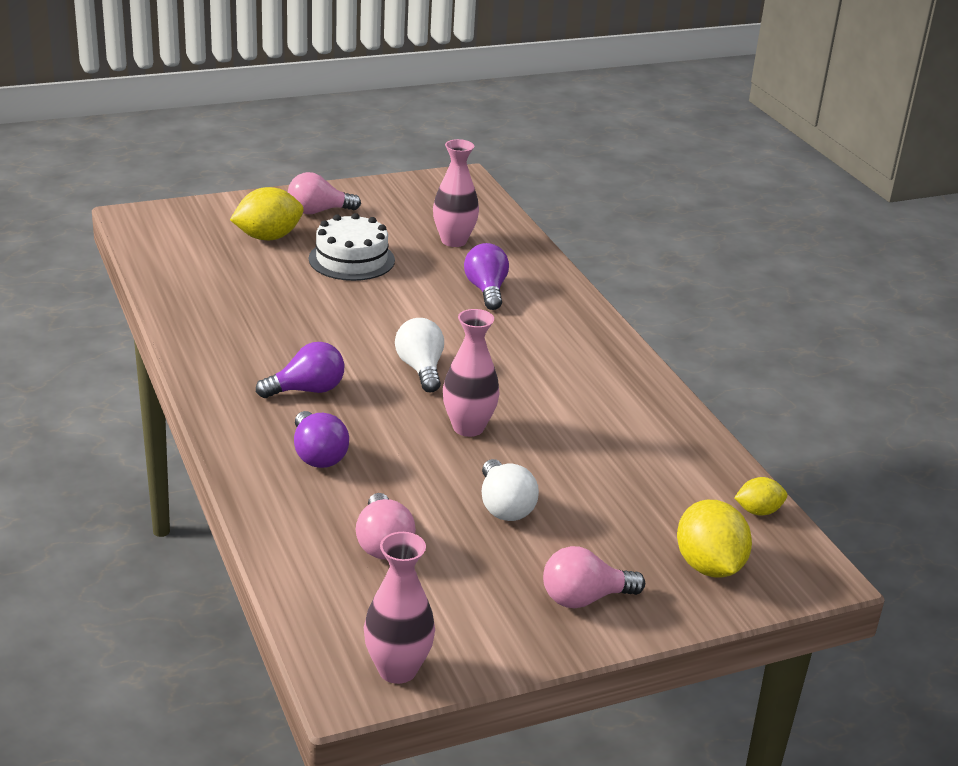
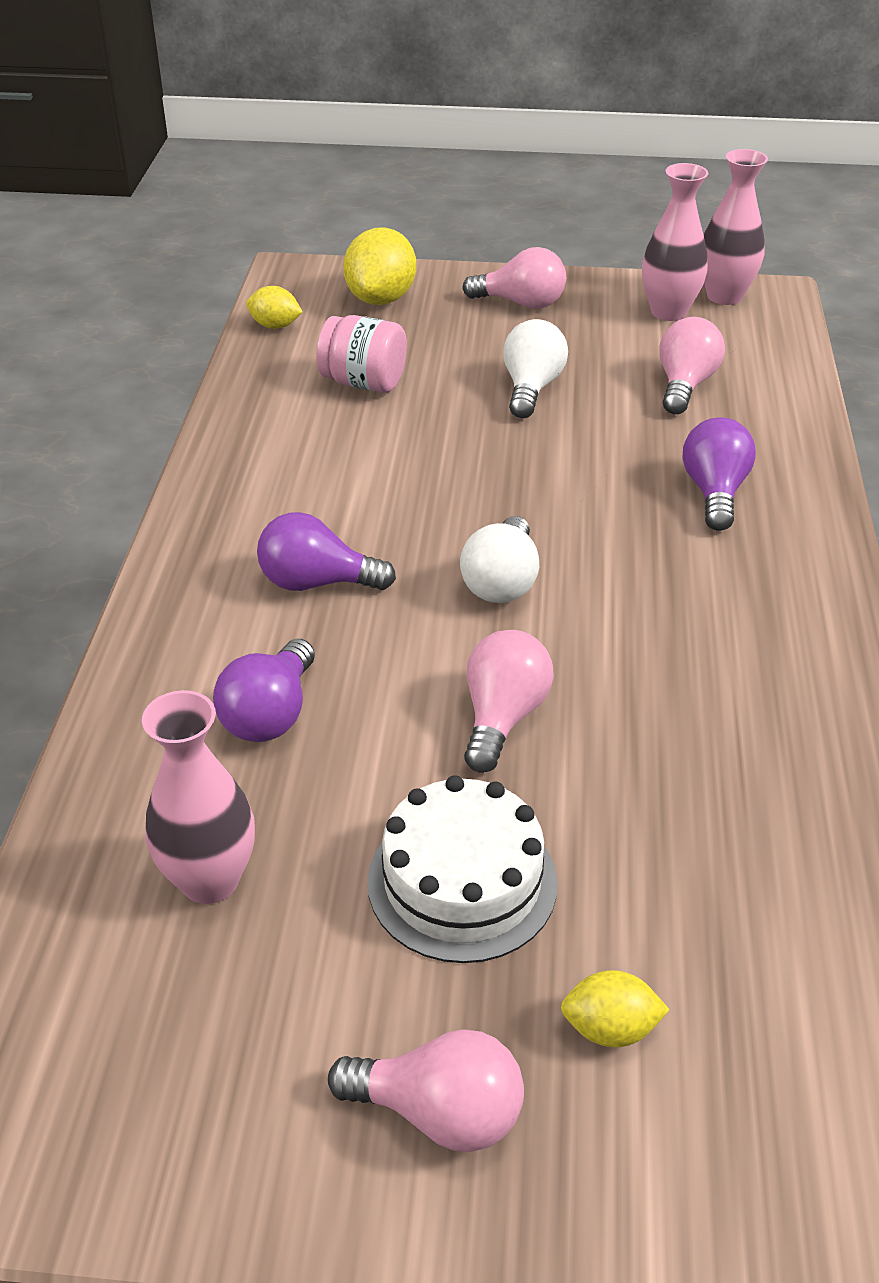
camera: 150 degrees left, 10 degrees up
yellow lemon [230,187,304,240] -> yellow lemon [561,970,670,1048], size x0.56
purple light bulb [256,342,344,398] -> purple light bulb moved to [257,512,396,591]
pink vase [443,309,500,437] -> pink vase moved to [642,163,708,321]
none -> pink jar [316,315,407,393]
none -> pink light bulb [464,630,554,773]

